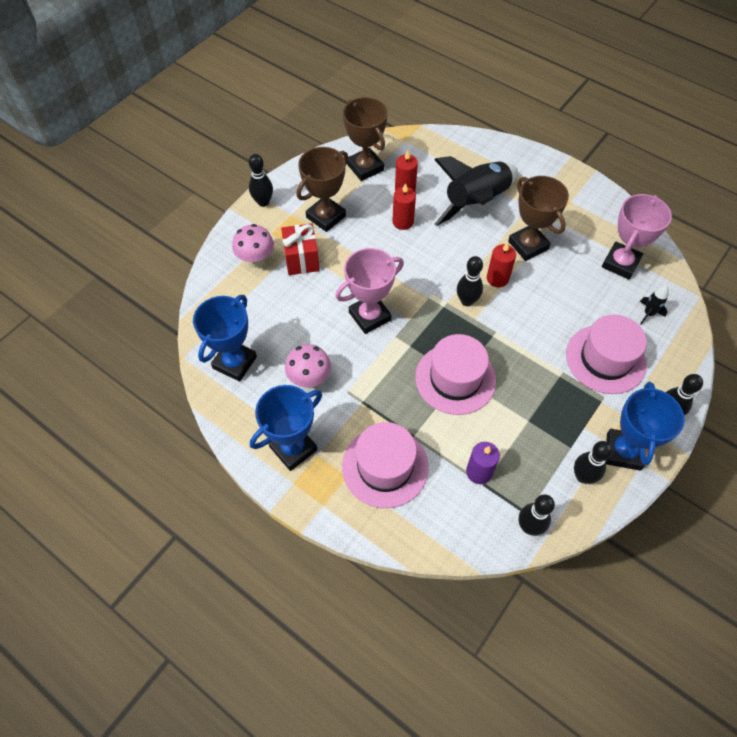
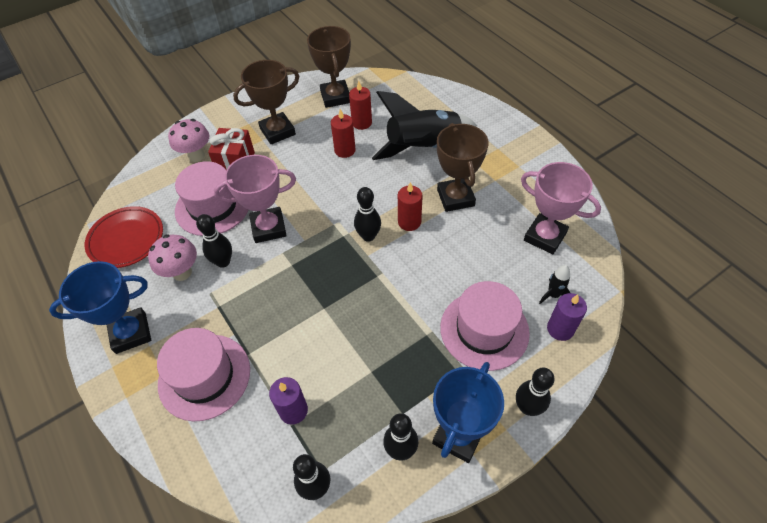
camera: 20 degrees right, 5 degrees down
blue trophy [193,295,257,381] -> red plate [85,206,163,268]
black bowling pin [249,154,273,207] -> black bowling pin moved to [196,214,232,268]
pink hat [415,334,496,415] -> pink hat moved to [175,161,248,236]
pink trophy [602,194,672,279] -> pink trophy turned 75 degrees clockwise [521,162,601,254]
none -> purple candle [547,293,587,341]

